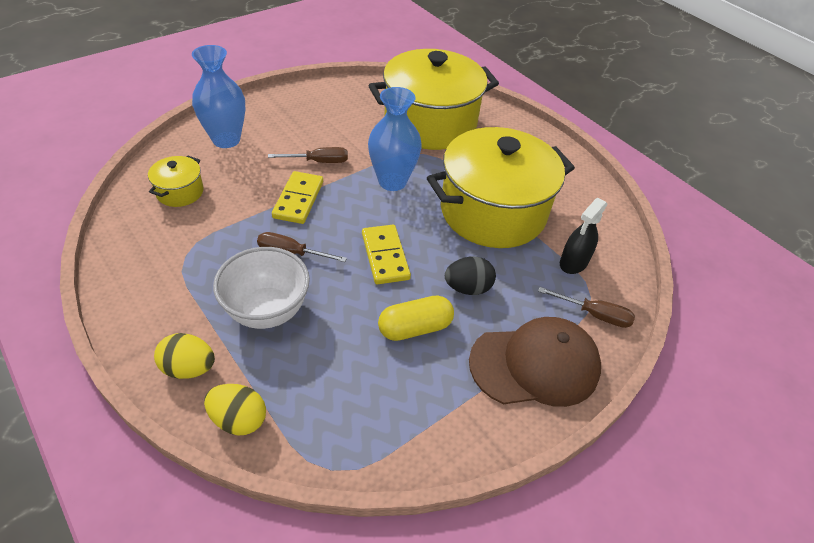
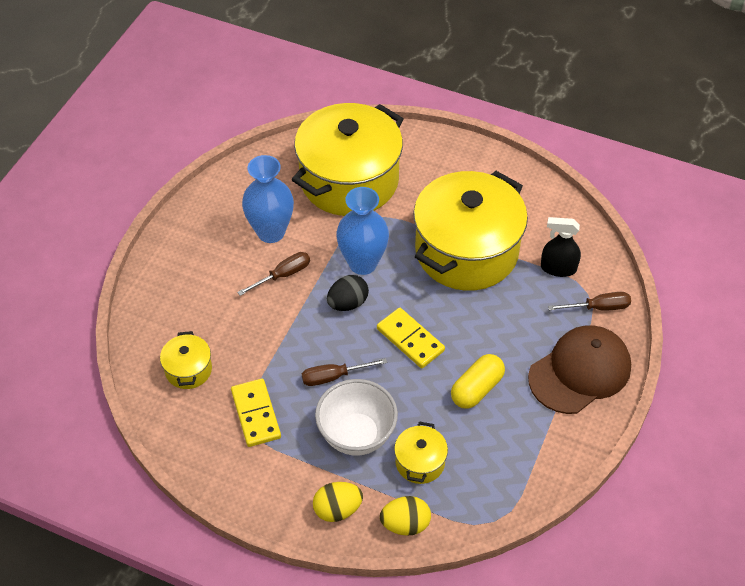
camera: 25 degrees left, 5 degrees up
blue vase [192,45,245,148] -> blue vase moved to [242,155,294,243]
yellow domino [272,171,323,224] -> yellow domino moved to [231,379,281,447]
black egg [445,256,496,295] -> black egg moved to [327,275,369,311]
black spray bottle [560,198,607,274] -> black spray bottle turned 90 degrees clockwise [541,217,581,277]
none -> yellow pot [394,421,448,484]

